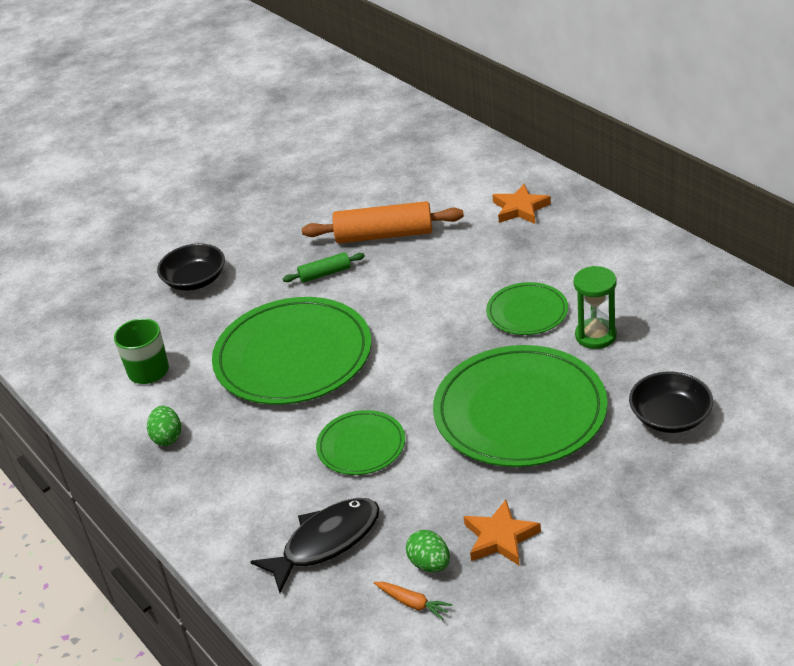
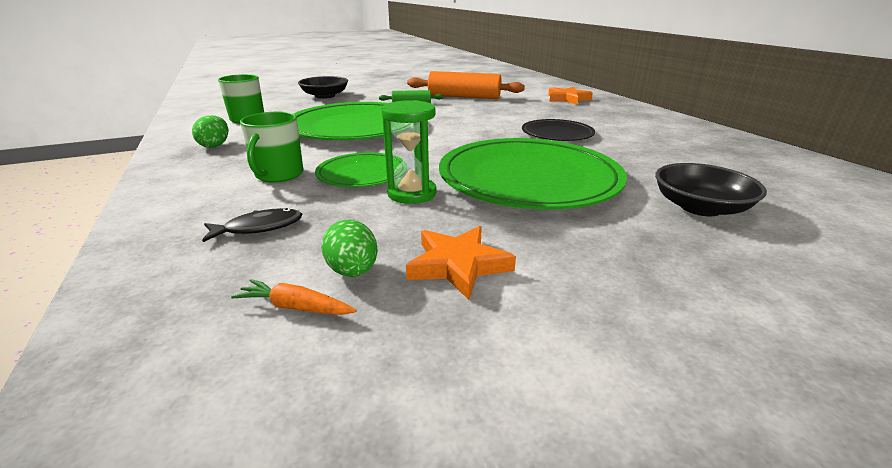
camera: 10 degrees right, 10 degrees down
black fish [250,498,380,593] -> black fish [202,208,302,242], size x0.56
orange carrot [374,582,452,620] -> orange carrot turned 150 degrees clockwise [231,279,357,315]
green plate [486,282,568,335] -> black plate [522,119,595,141]
green hourglass [574,266,617,349] -> green hourglass moved to [381,100,436,204]
none -> green mug [240,112,303,182]

